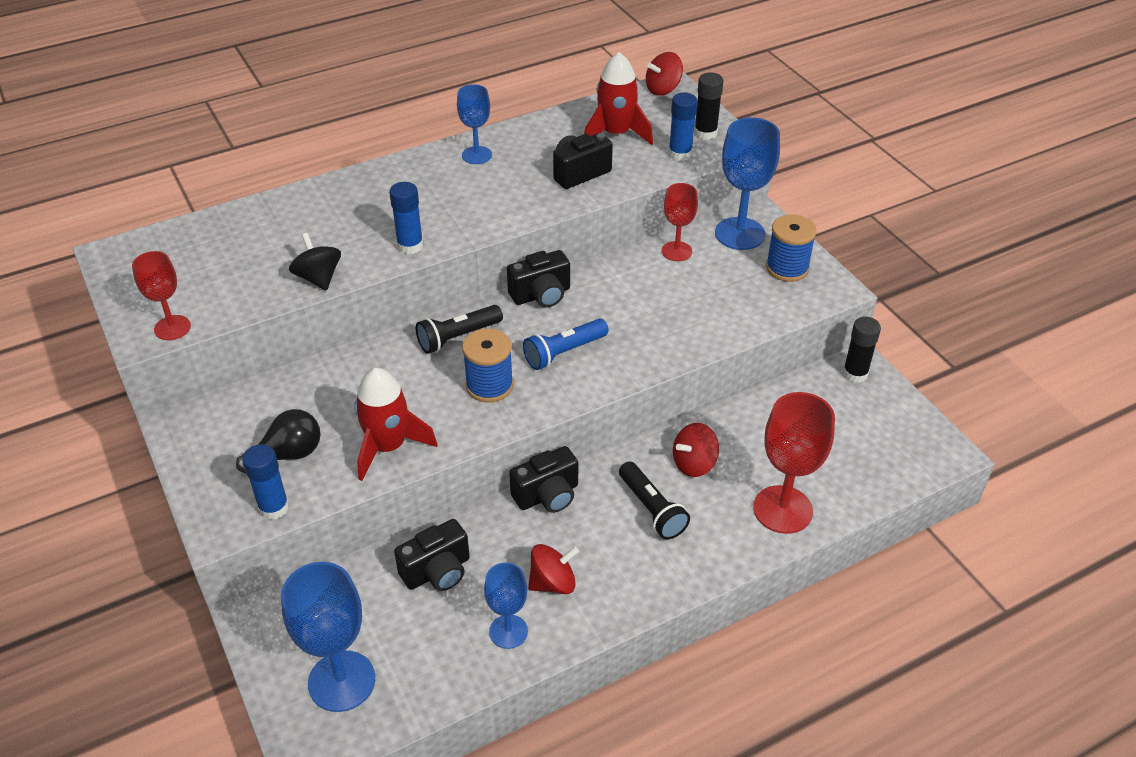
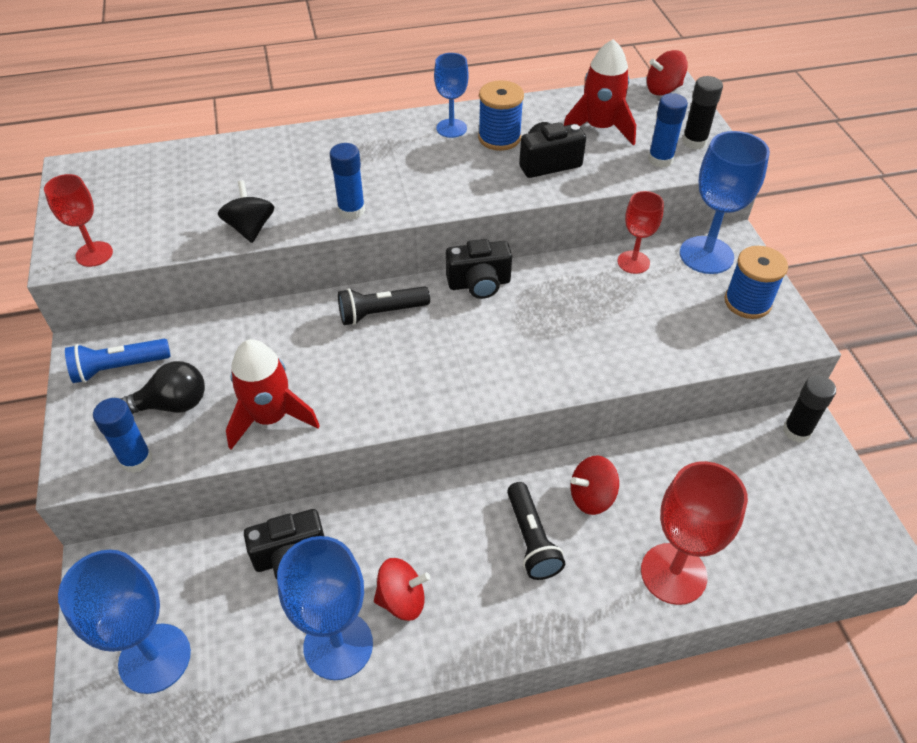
camera: 15 degrees right, 5 degrees up
blue spool [462,328,513,403] -> blue spool moved to [478,80,524,151]
blue goblet [484,563,528,649] -> blue goblet [277,536,373,680], size x1.67
black camera [509,446,578,513] -> none
blue flashlight [523,319,609,370] -> blue flashlight moved to [65,339,171,383]

